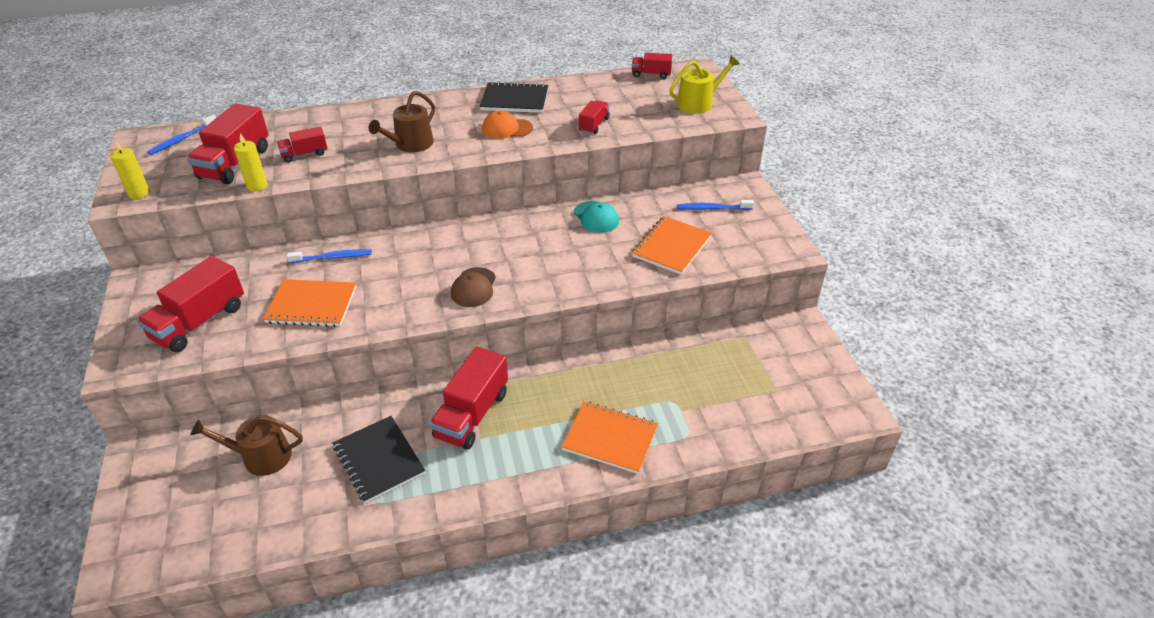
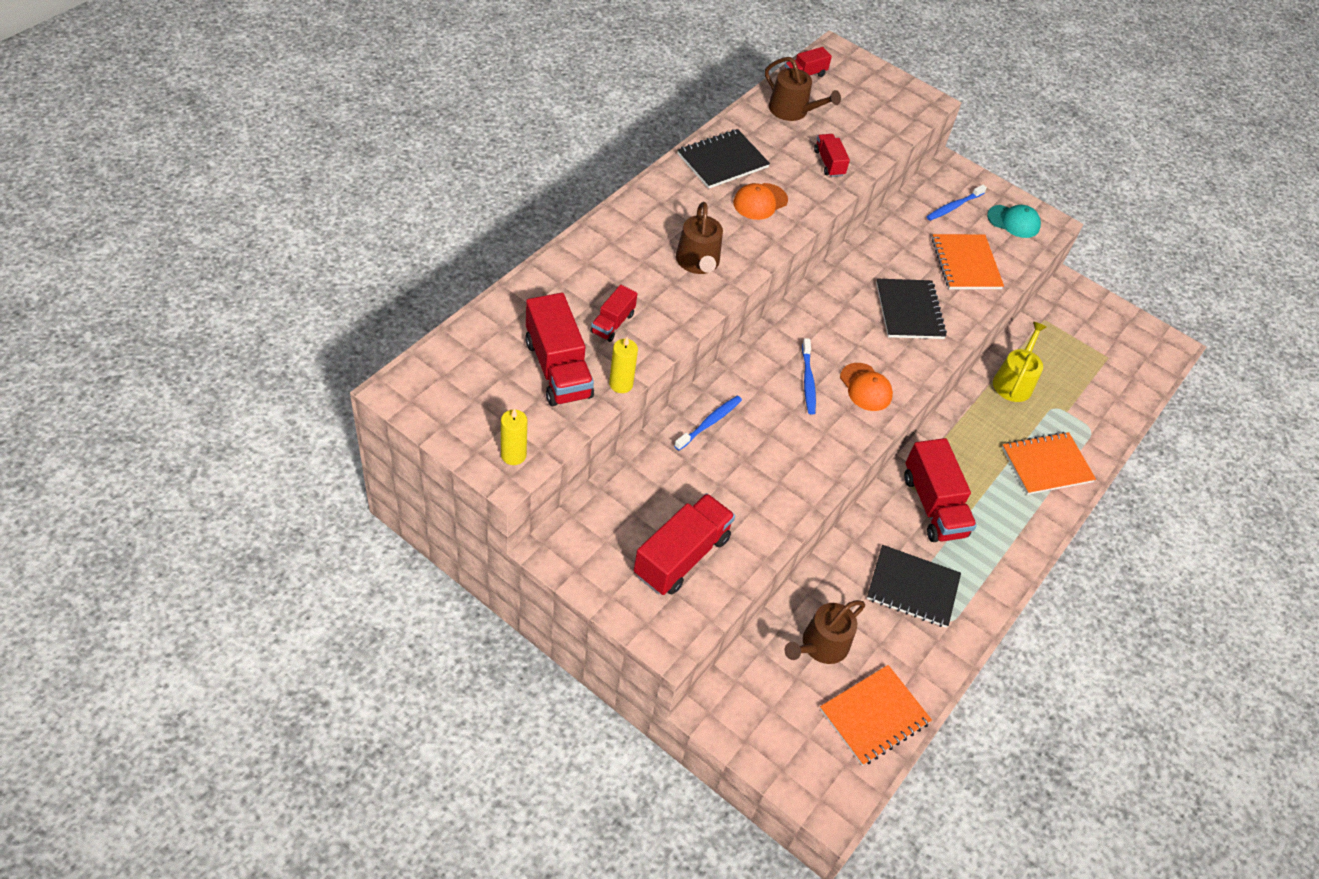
camera: 45 degrees left, 10 degrees up
red truck [137,256,244,352] -> red truck turned 135 degrees counterclockwise [634,493,735,595]
blue toothbrush [147,115,216,155] -> blue toothbrush moved to [802,338,816,415]
orange notebook [263,279,356,327] -> orange notebook moved to [820,665,932,766]
brown cap [451,267,496,307] -> orange cap [840,363,893,411]
turquoise cap [574,201,619,233] -> turquoise cap moved to [987,205,1041,238]
yellow watering can [669,55,739,114] -> yellow watering can moved to [993,322,1047,402]
none -> brown watering can [765,57,841,121]
none -> black notebook [876,279,947,339]

